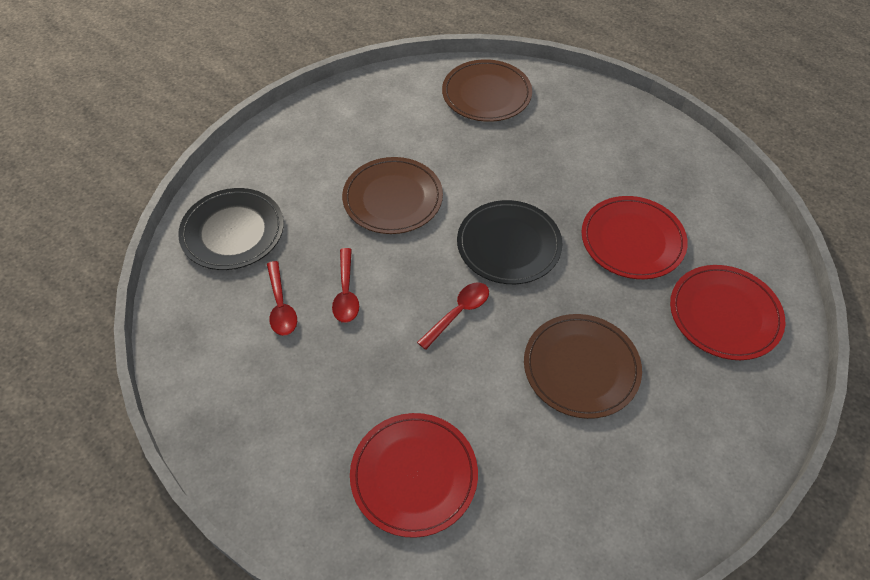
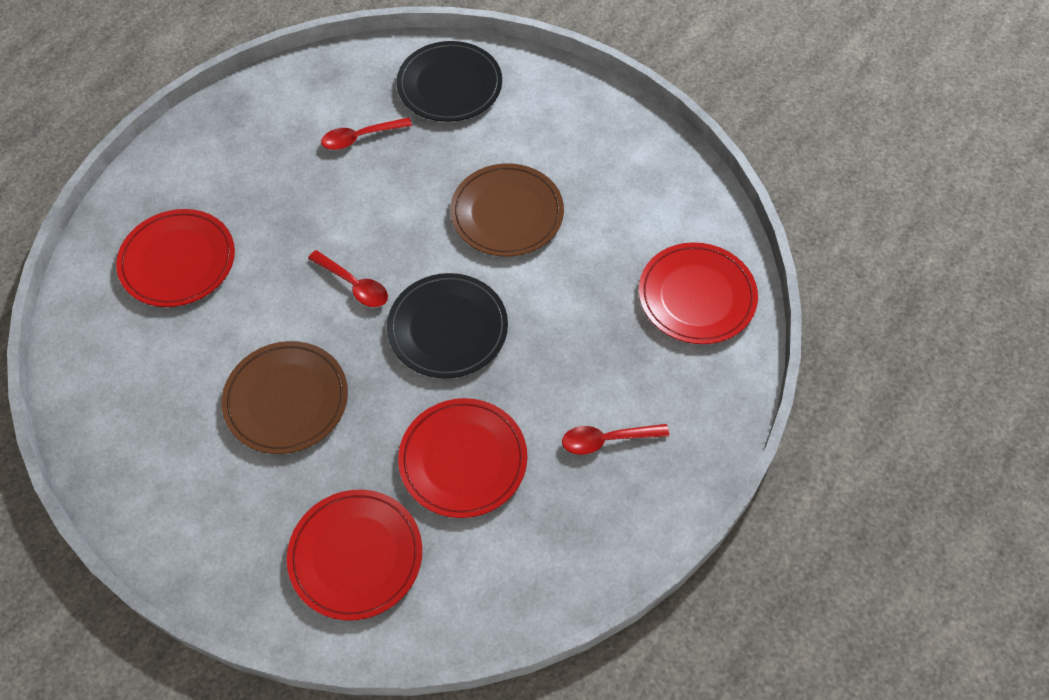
camera: 85 degrees right, 5 degrees up
red spoon [332,248,359,323] -> red spoon moved to [562,424,669,455]
brown plate [442,59,532,122] -> red plate [639,242,758,344]

